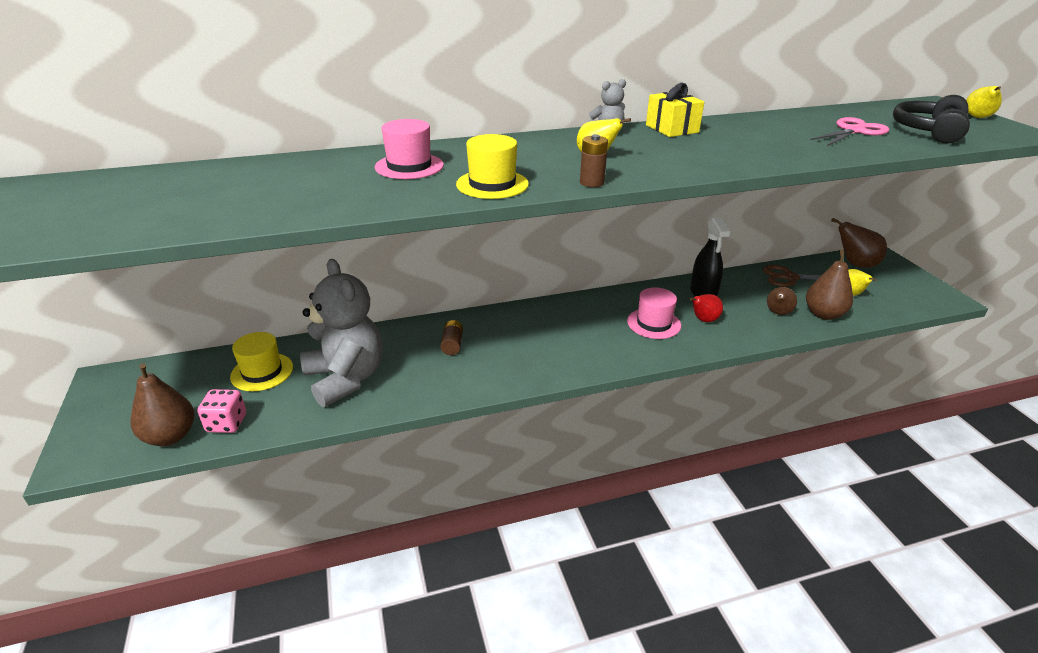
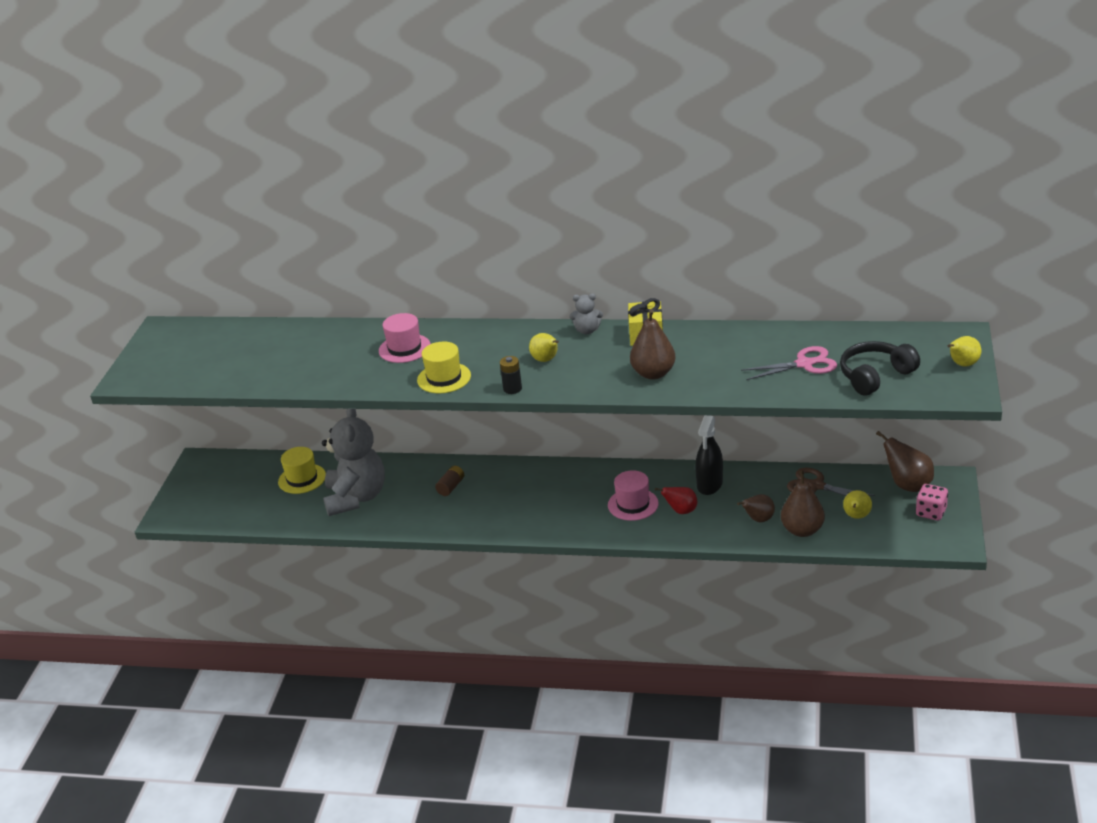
camera: 30 degrees right, 0 degrees up
brown pear [131,363,195,446] -> brown pear moved to [630,309,676,380]
pink dice [197,389,246,433] -> pink dice moved to [916,484,948,521]
brown battery [580,134,608,187] -> black battery [500,356,522,394]

